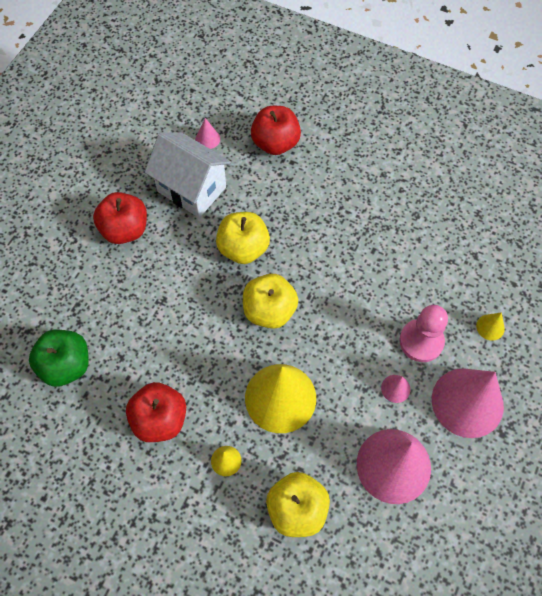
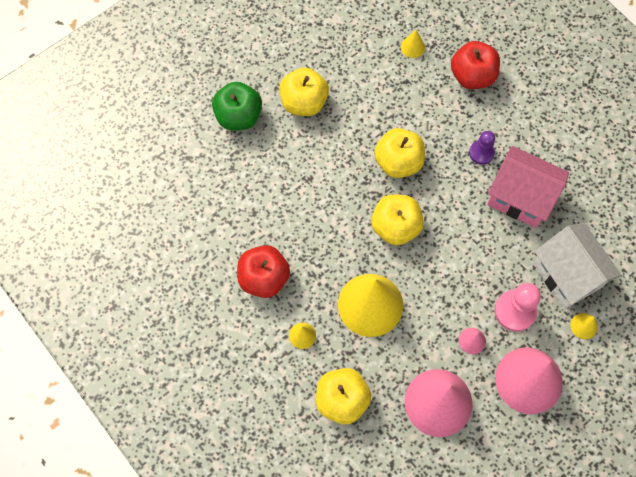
camera: 25 degrees right, 5 degrees up
green apple [29,330,89,387] -> green apple moved to [212,82,262,130]
red apple [93,192,147,244] -> yellow apple [279,68,329,116]
white house [145,132,231,218] -> white house moved to [533,223,622,309]
pink cone [196,118,220,149] -> yellow cone [401,30,425,58]
none -> purple pawn [469,131,495,165]
none -> pink house [487,146,569,228]

